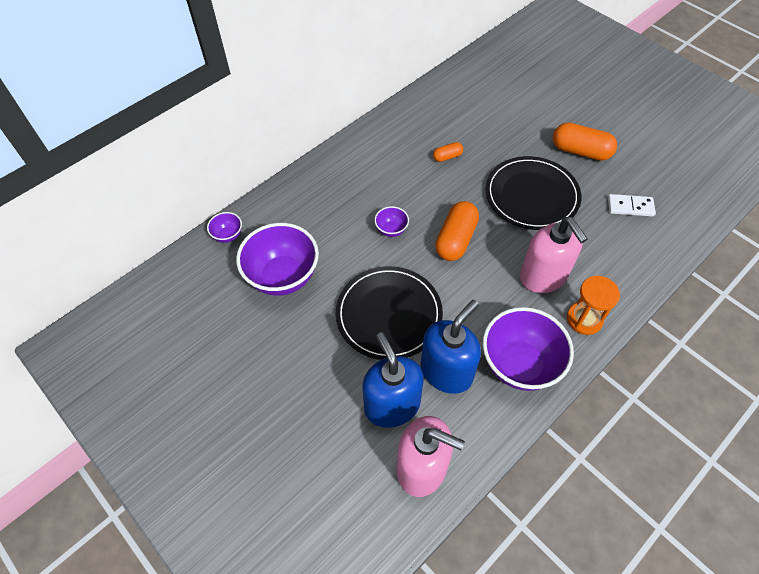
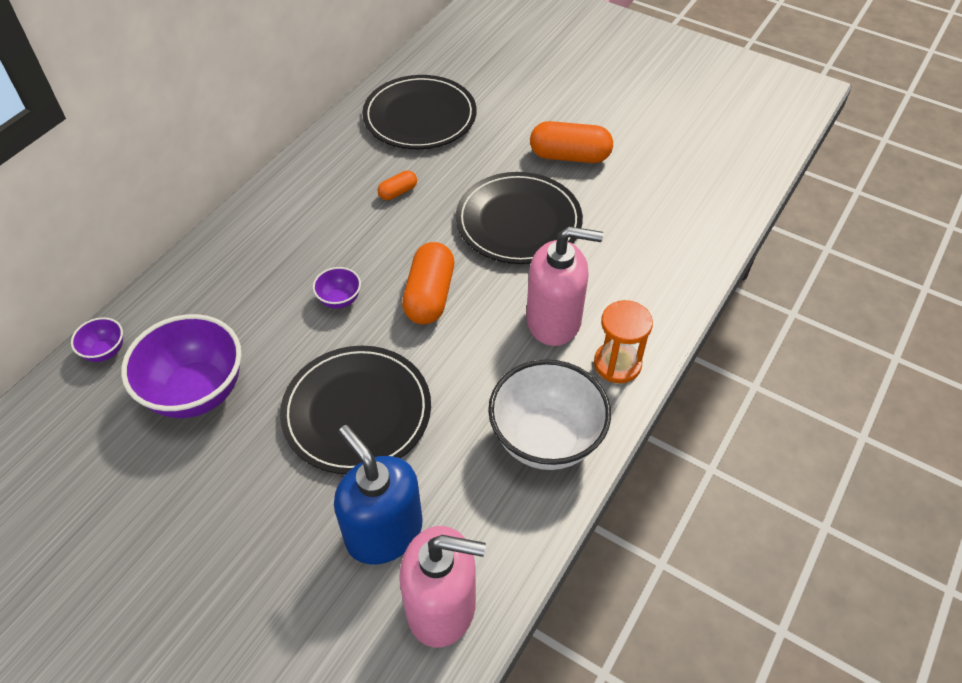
camera: 15 degrees left, 5 degrees down
blue soap dispenser [421,300,481,394] -> none
purple bowl [483,307,574,391] -> white bowl [488,359,611,470]
pink soap dispenser [520,217,588,293] -> pink soap dispenser turned 45 degrees counterclockwise [526,226,603,346]
white domino [608,194,656,217] -> none
none -> black plate [362,75,477,149]

